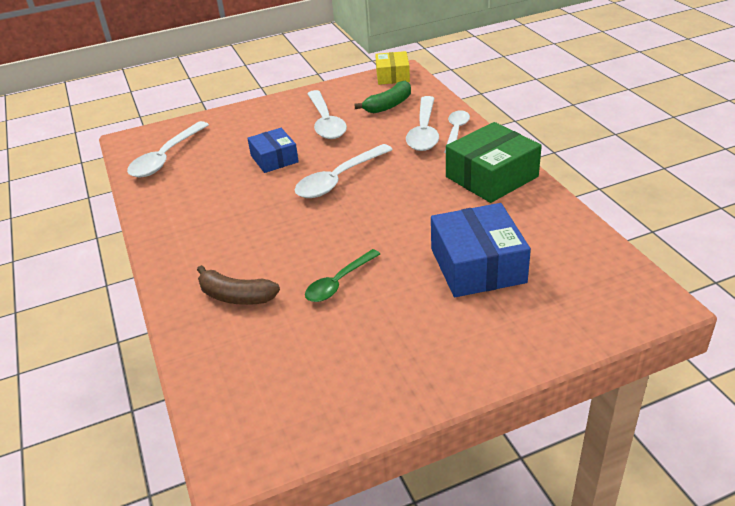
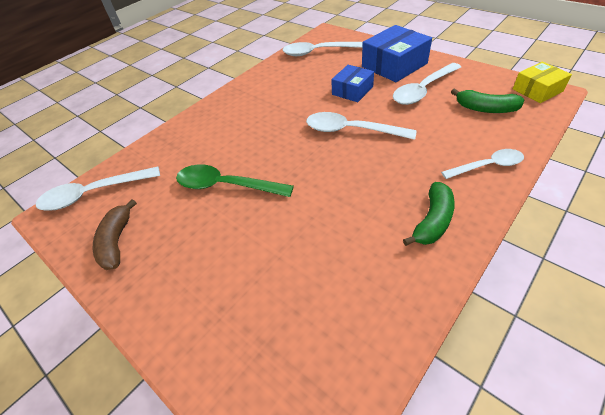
camera: 65 degrees right, 10 degrees up
brown banana [197,265,280,305] -> brown banana moved to [93,199,137,270]
green spoon [305,249,380,302] -> green spoon [176,164,294,197], size x1.50
white spoon [406,96,439,151] -> white spoon moved to [36,167,160,211]
blue box [431,203,531,297] -> blue box moved to [362,25,432,82]
green box [446,122,542,203] -> green banana [403,182,455,246]

